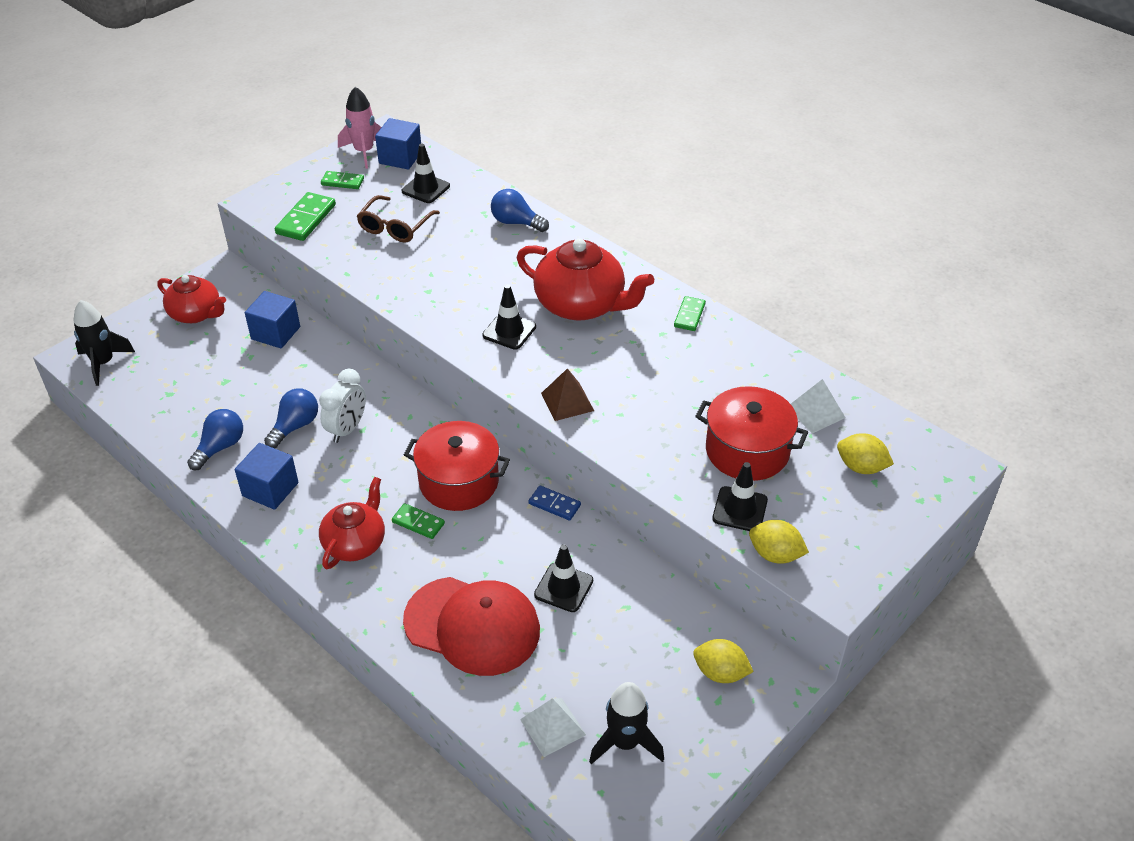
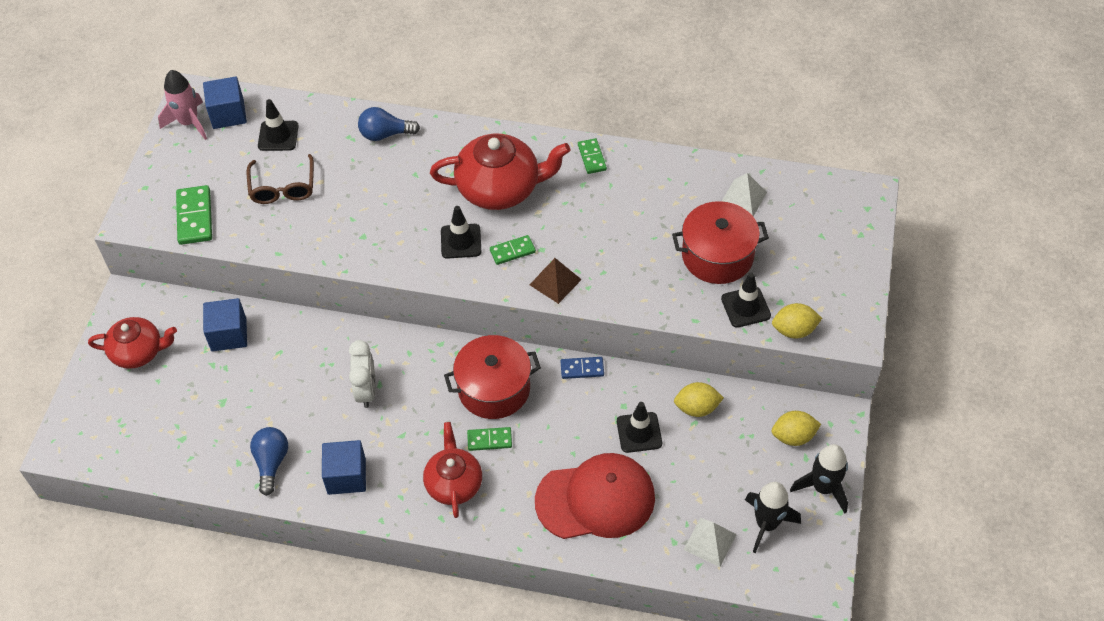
camera: 30 degrees left, 10 degrees up
black rocket [74,300,135,386] -> black rocket moved to [790,444,848,513]
blue light bulb [264,388,318,449] -> none
green domino [321,171,364,189] -> green domino moved to [490,235,536,265]
yellow lemon [837,433,894,474] -> yellow lemon moved to [674,382,724,417]

